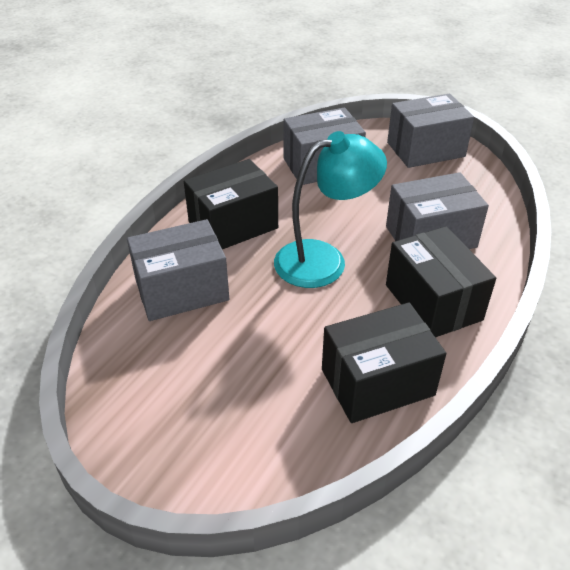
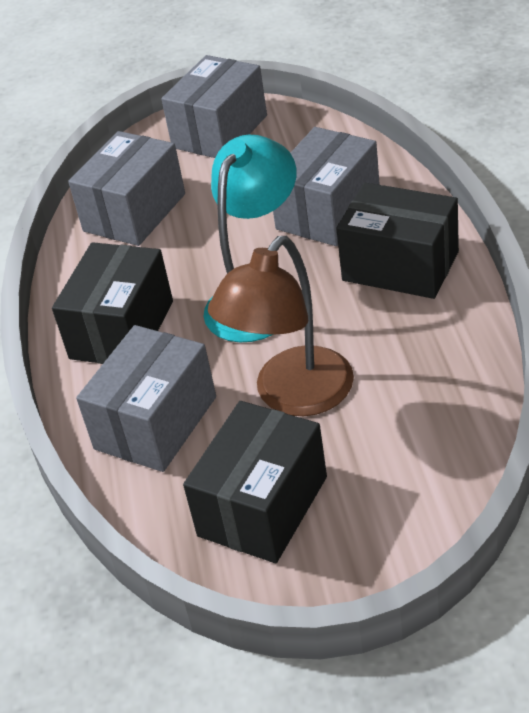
camera: 35 degrees left, 0 degrees up
black box [322,302,446,423] -> black box moved to [183,401,327,563]
none -> brown lamp [208,236,354,416]

